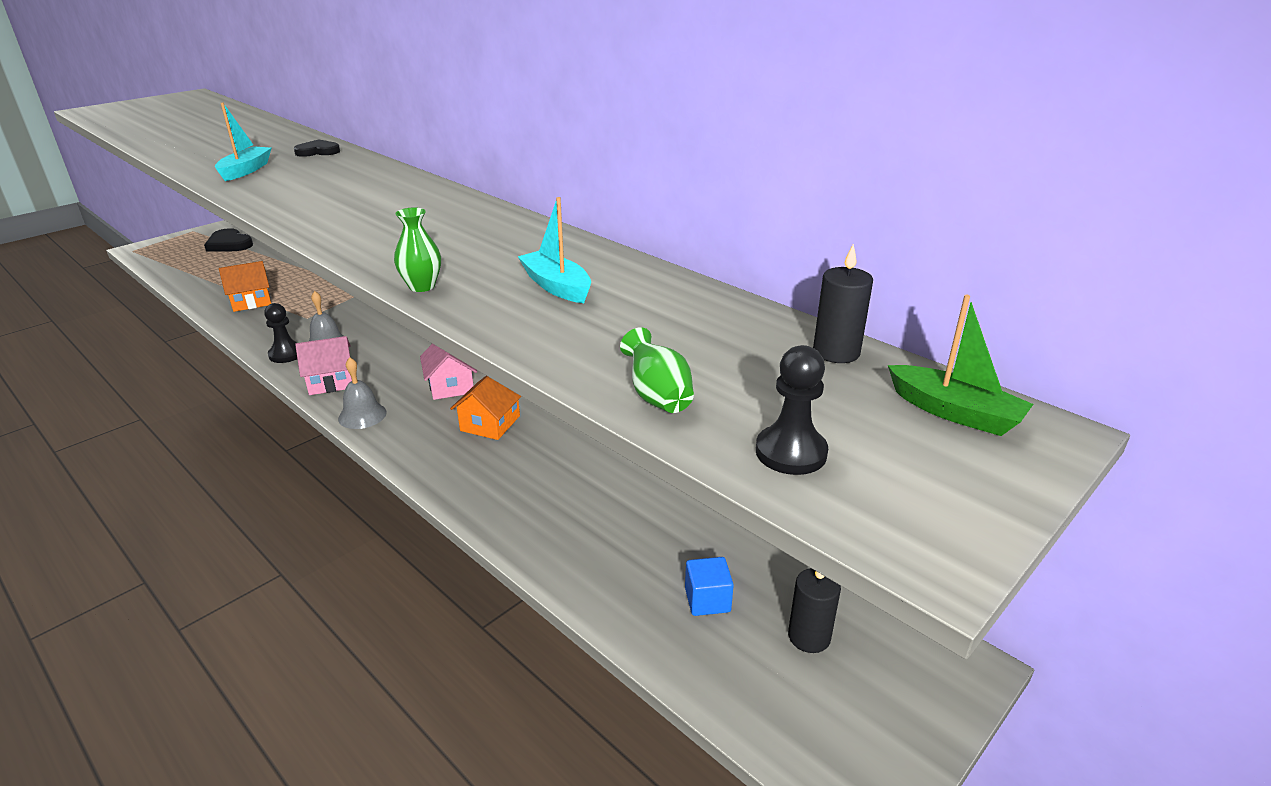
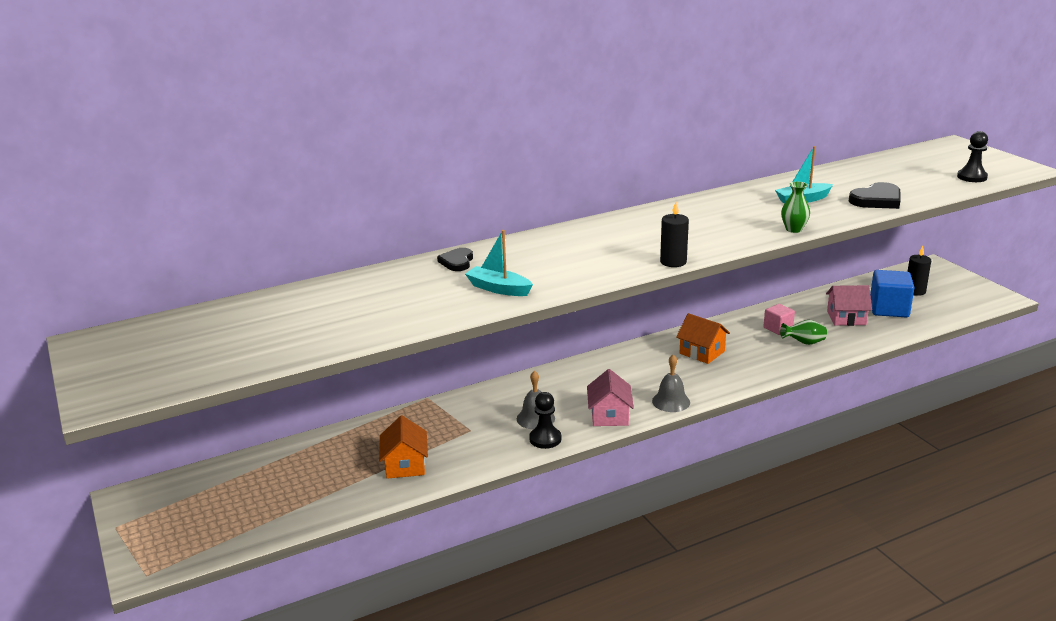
camera: 70 degrees left, 5 degrees down
black heart [204,228,253,252] -> black heart moved to [849,182,900,209]
pink house [420,344,477,400] -> pink house moved to [826,285,872,326]
green vase [620,327,694,413] -> green vase moved to [780,320,827,345]
blue cube [685,557,734,616] -> blue cube [870,270,914,318], size x1.70
black candle [813,244,873,363] -> black candle moved to [660,202,689,267]
green boat [888,295,1034,436] -> none
none -> pink cube [764,304,795,335]

